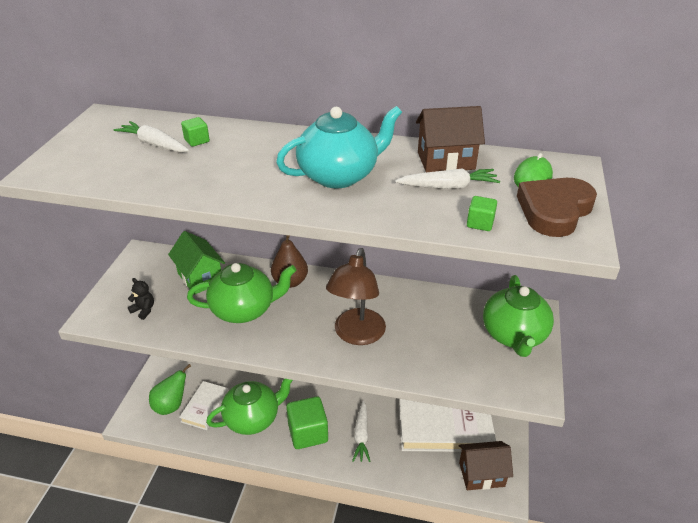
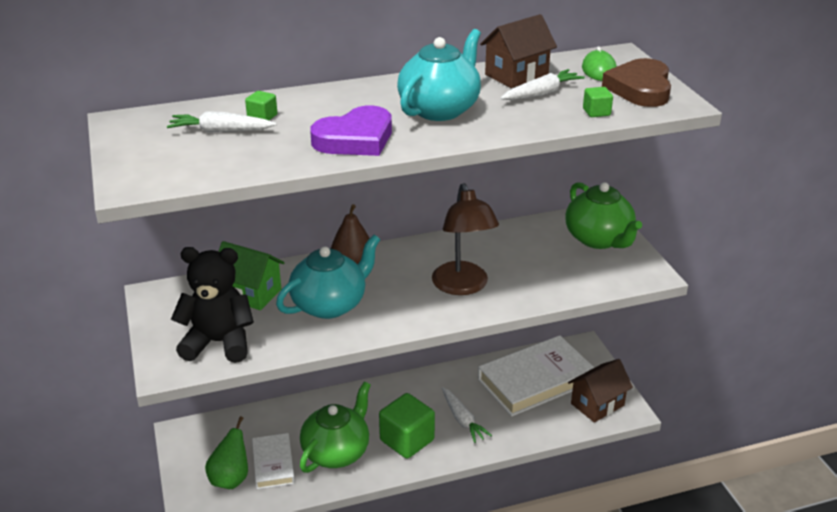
camera: 30 degrees left, 5 degrees down
black teddy bear [128,278,154,320] -> black teddy bear [171,247,254,363], size x2.37
green teapot [187,263,296,323] -> turquoise teapot [276,235,381,319]
none -> purple heart [310,105,392,156]

